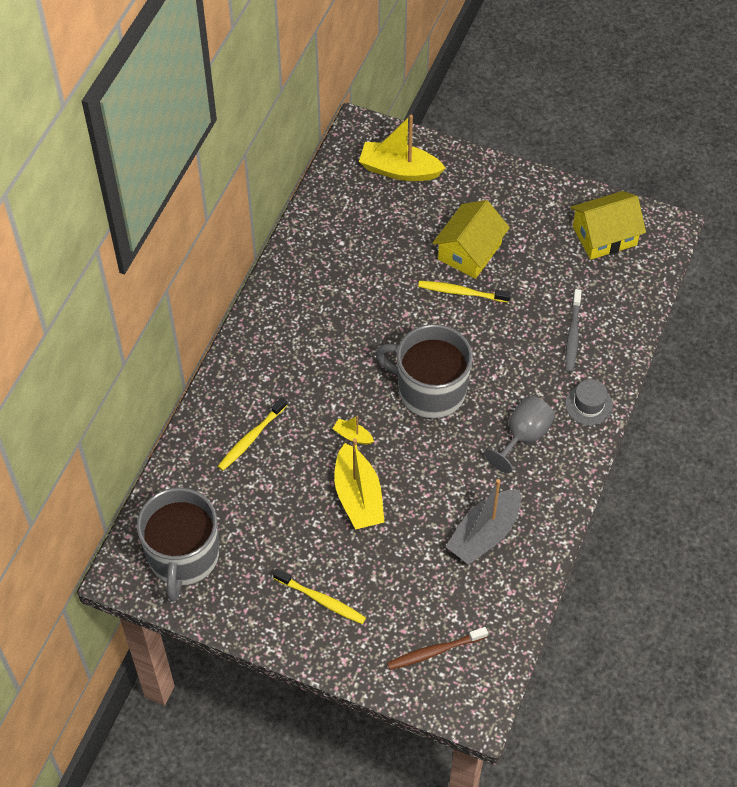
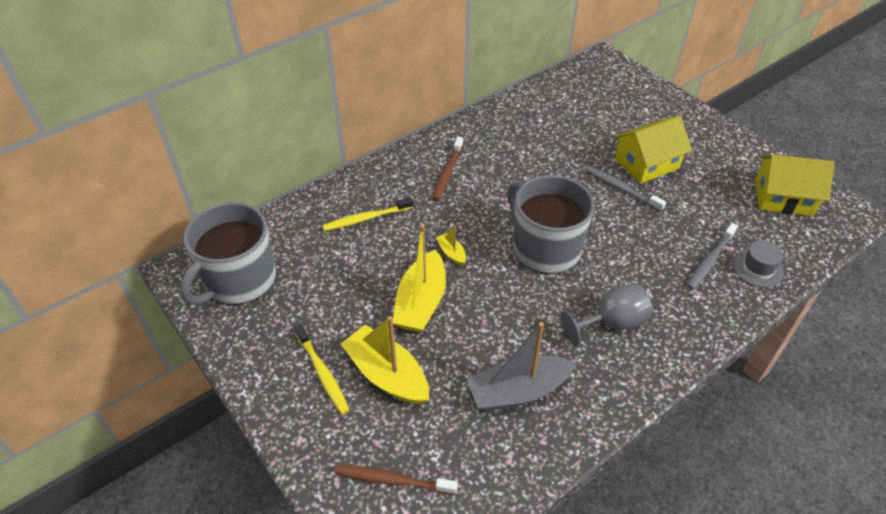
camera: 30 degrees right, 10 degrees down
yellow boat [359,115,446,181] -> yellow boat moved to [341,316,429,405]
yellow toothbrush [418,281,511,303] -> grey toothbrush [585,166,666,212]
grey hat [565,379,613,425] -> grey hat moved to [733,240,784,287]
none -> brown toothbrush [432,137,463,201]

